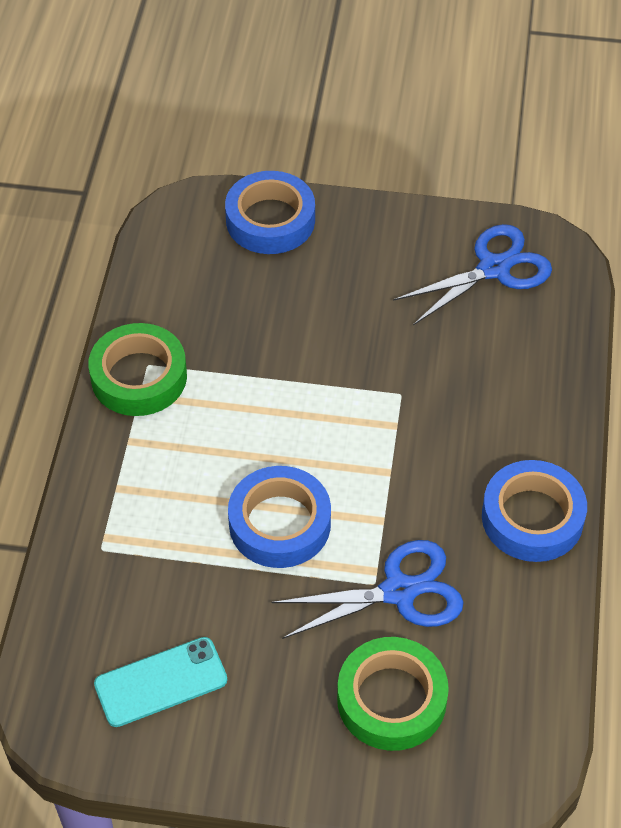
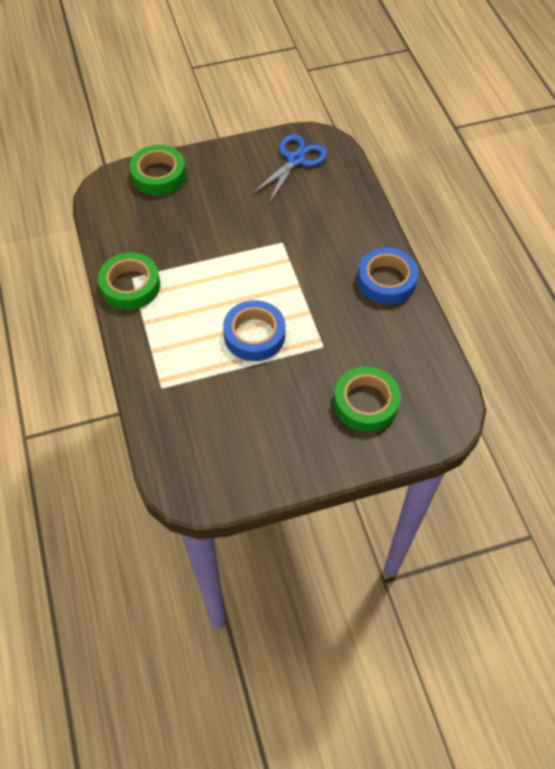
camera: 25 degrees left, 5 degrees up
turquoise phone [94,637,227,727] -> none
blue tape [225,171,315,254] -> green tape [130,145,186,196]
blue scissors [272,540,464,639] -> none

